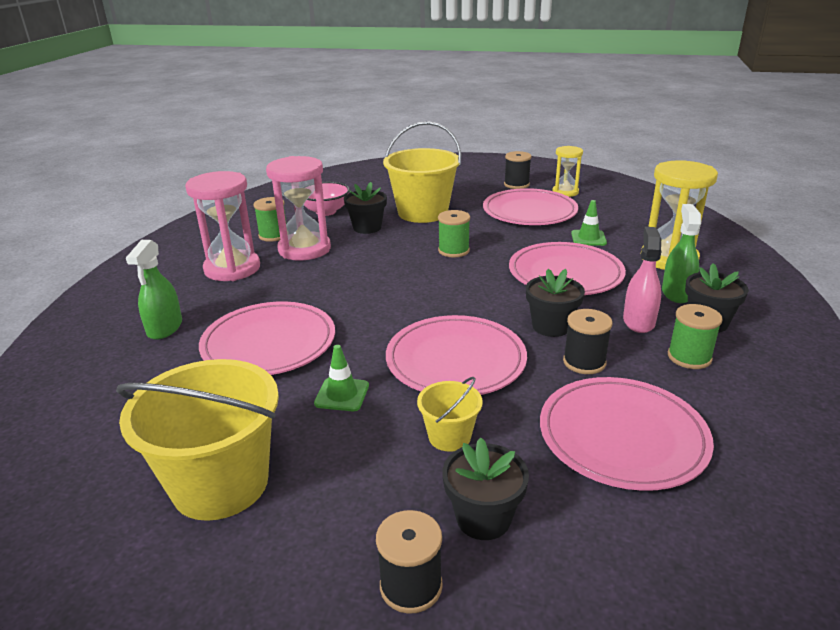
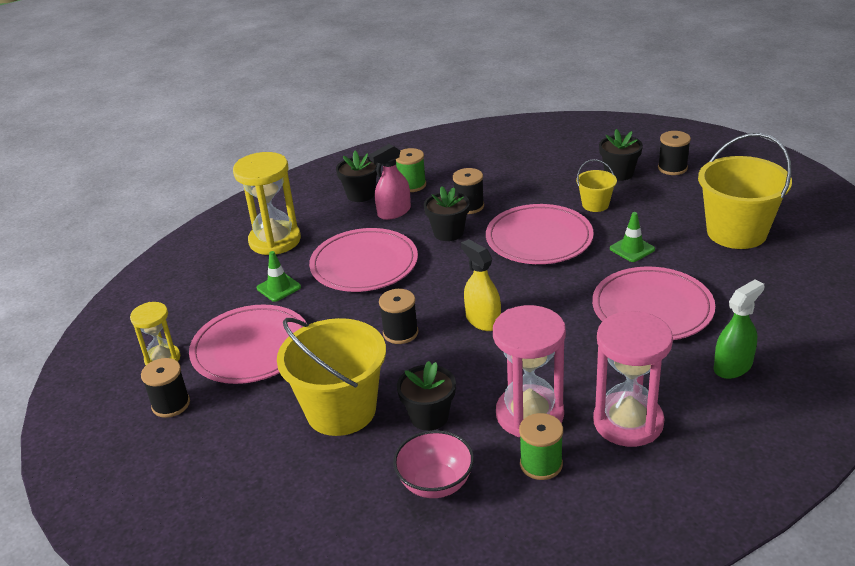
camera: 135 degrees left, 5 degrees up
green spool [438,210,470,257] -> black spool [379,289,418,344]
pink plate [540,377,714,491] -> none
green spray bottle [662,204,701,303] -> none
none -> yellow spray bottle [461,239,501,331]

